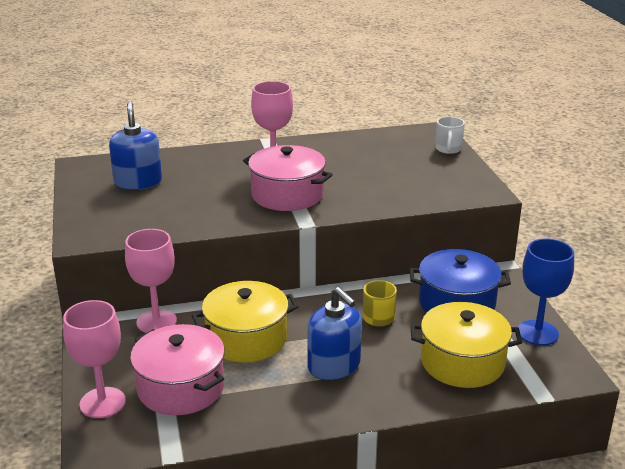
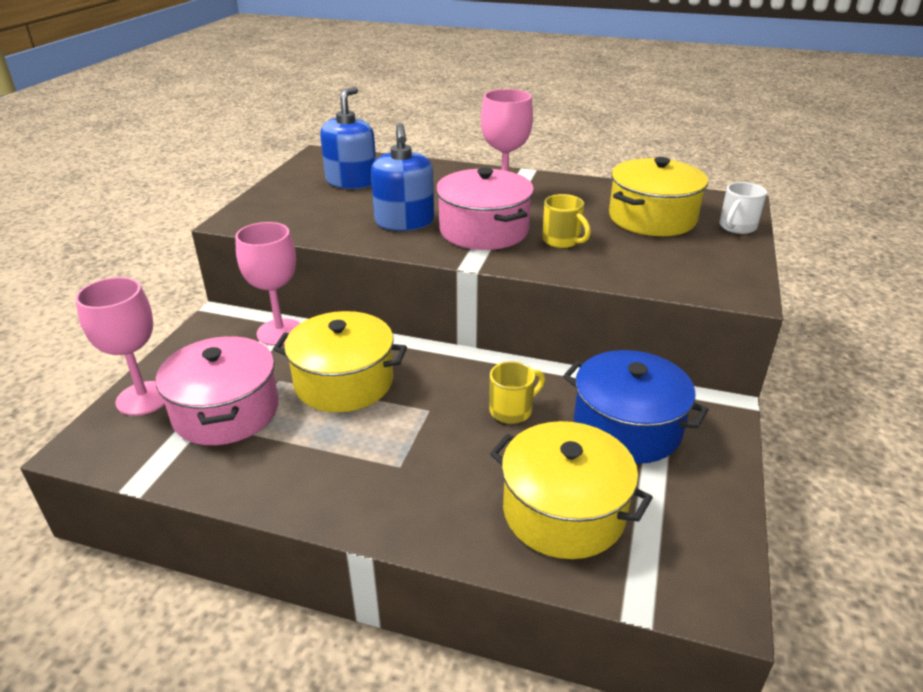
camera: 30 degrees right, 5 degrees up
blue soap dispenser [307,287,362,380] -> blue soap dispenser moved to [371,123,434,231]
blue goblet [518,239,574,346] -> none
none -> yellow mug [542,194,591,248]
none -> yellow pot [609,157,708,236]

